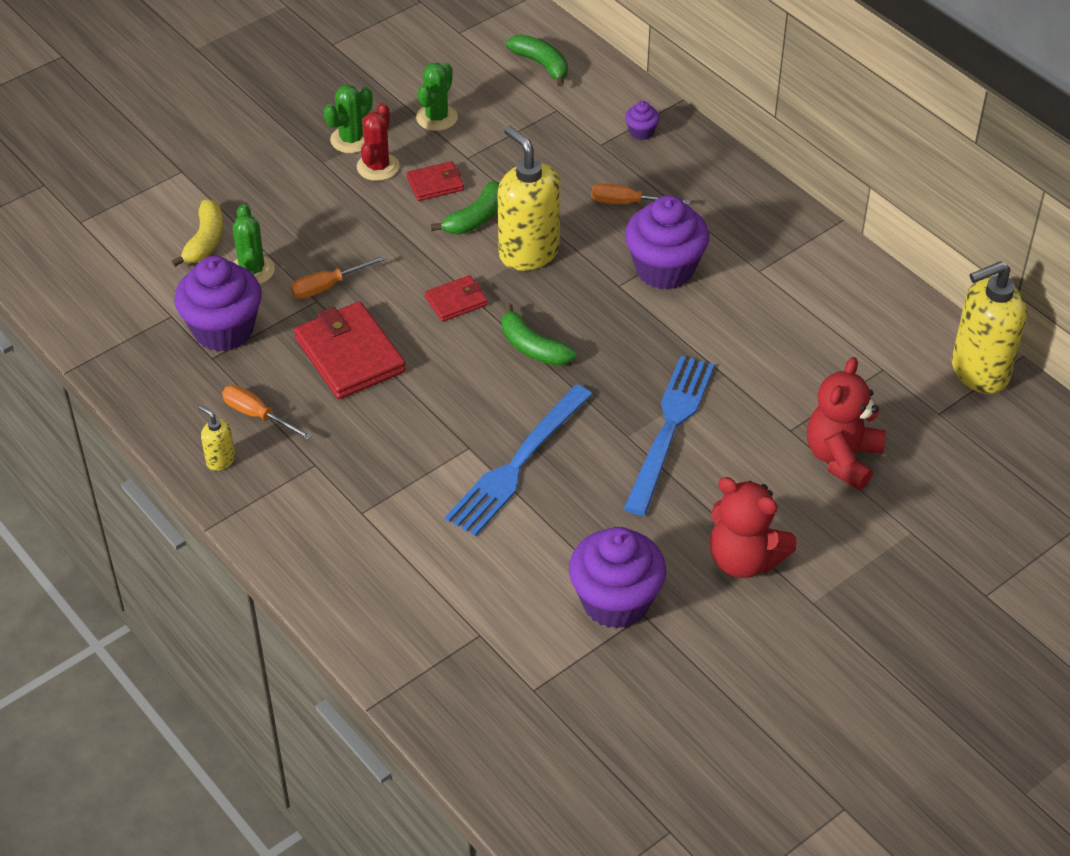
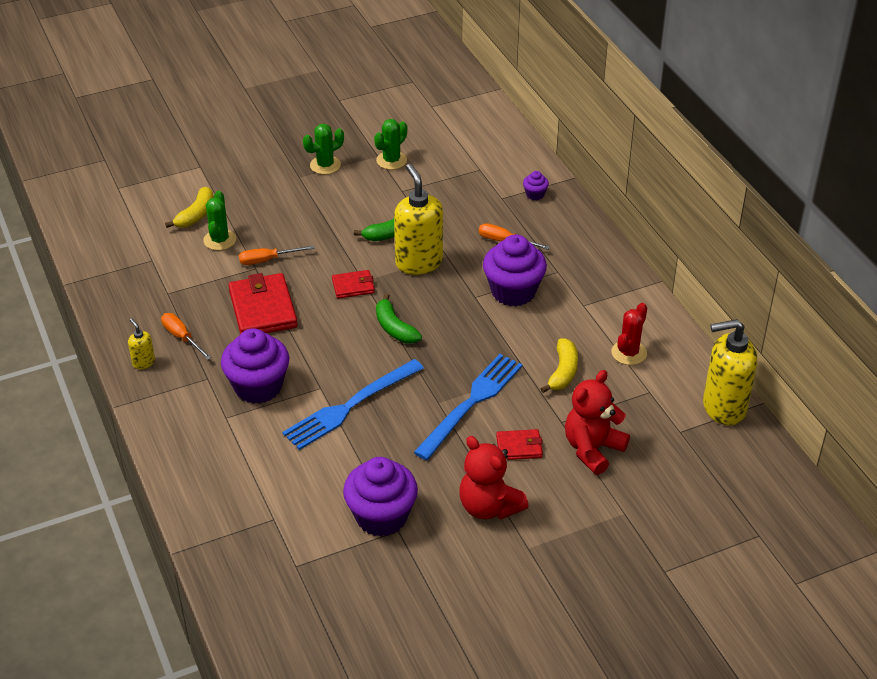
camera: 15 degrees right, 5 degrees down
purple cupcake [174,256,262,352] -> purple cupcake moved to [221,328,289,404]
red cactus [357,103,399,181] -> red cactus moved to [611,303,648,365]
red wallet [407,161,464,201] -> red wallet moved to [496,429,543,460]
green banana [506,35,568,87] -> none
none -> yellow banana [540,338,578,393]

